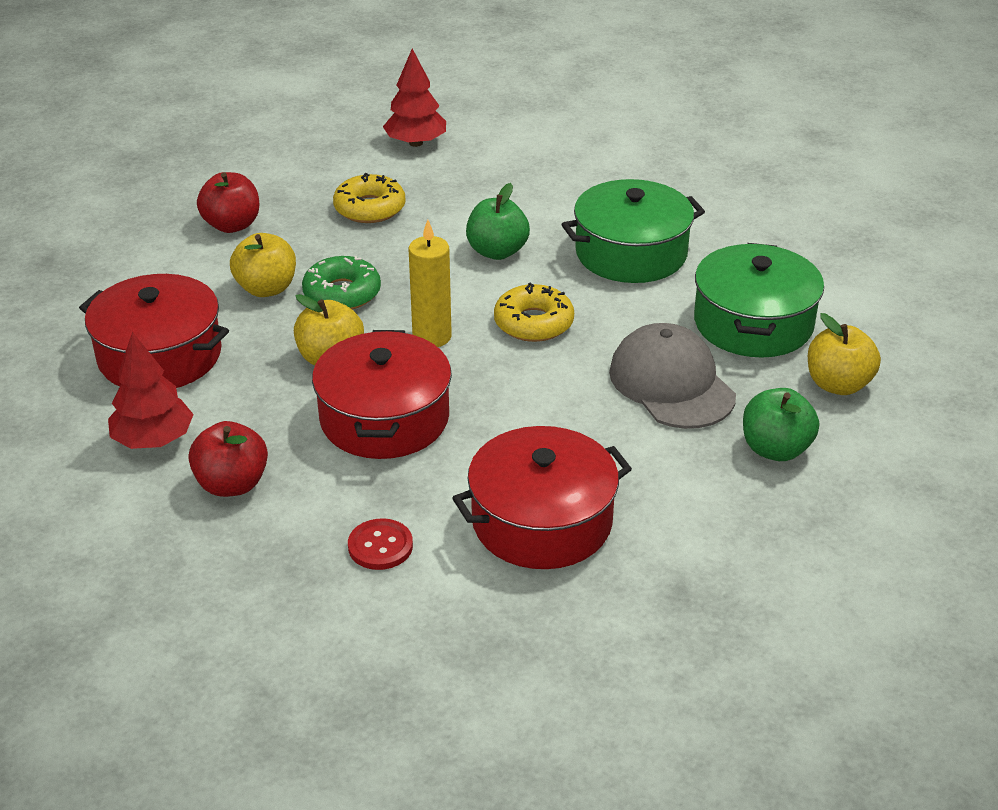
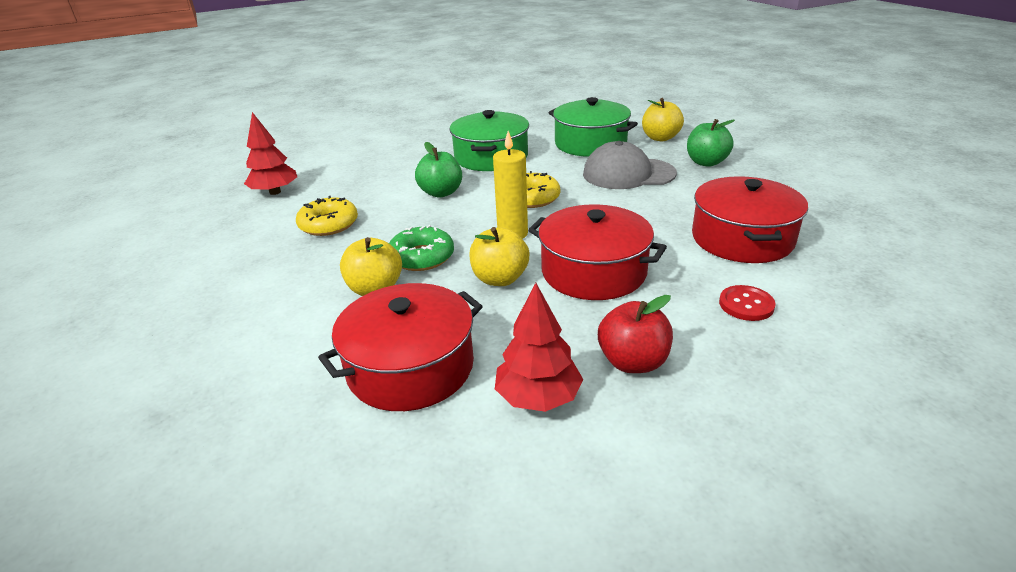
camera: 60 degrees left, 5 degrees down
red apple [197,172,259,233] -> none

